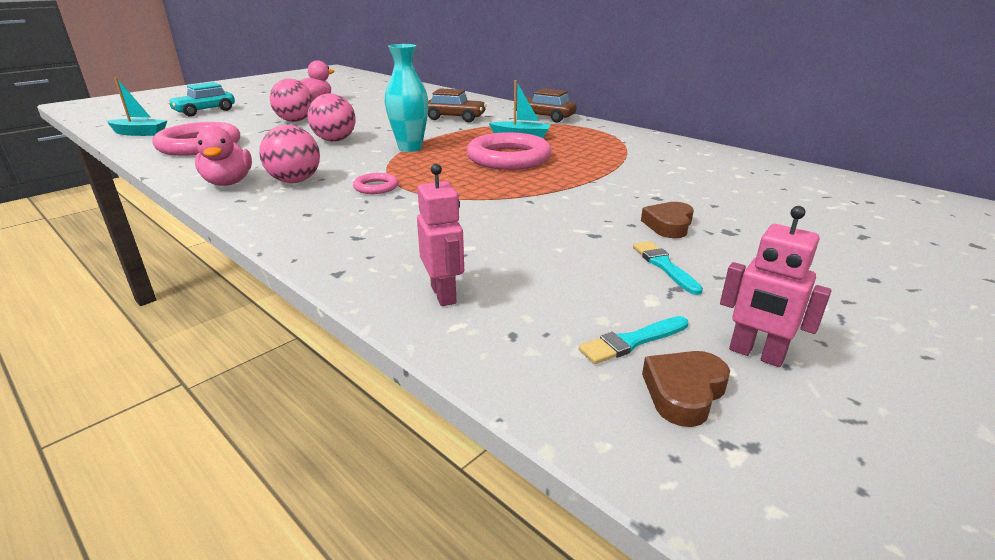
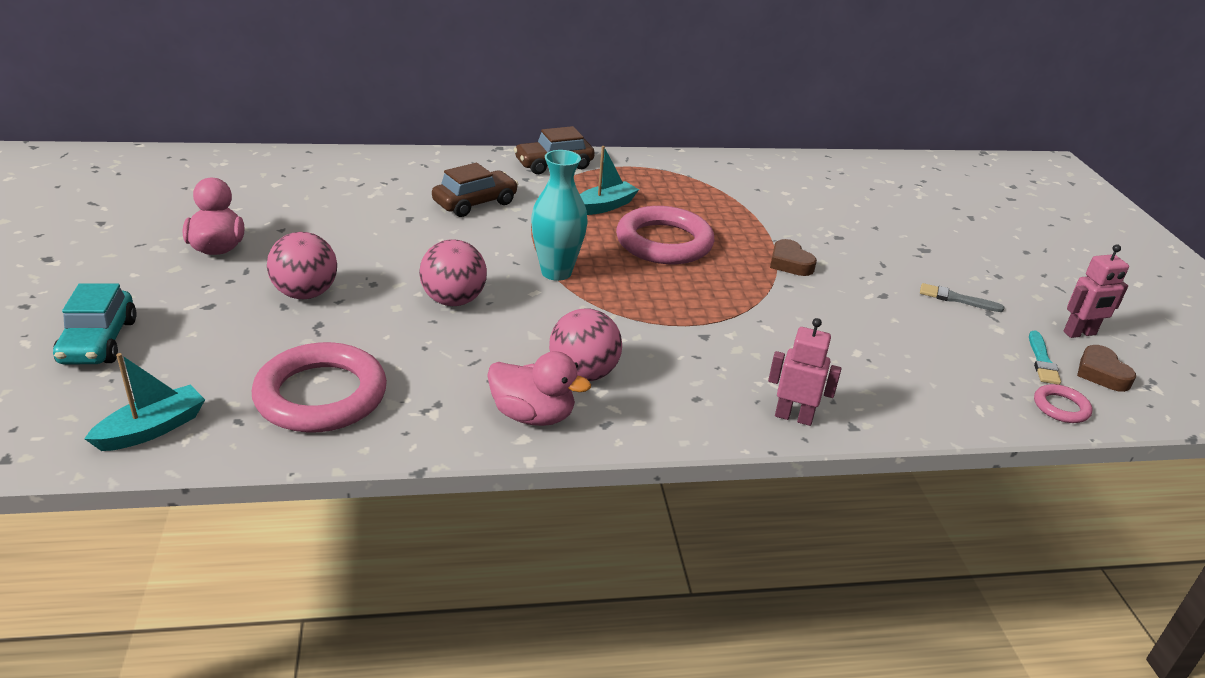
camera: 55 degrees left, 5 degrees up
pink ring [353,173,398,194] -> pink ring moved to [1034,384,1093,423]
pink robot [417,164,464,306] -> pink robot moved to [768,318,841,426]
turquoise brush [633,241,703,295] -> grey brush [920,283,1004,312]
brown heart [641,202,694,238] -> brown heart moved to [770,239,817,276]

